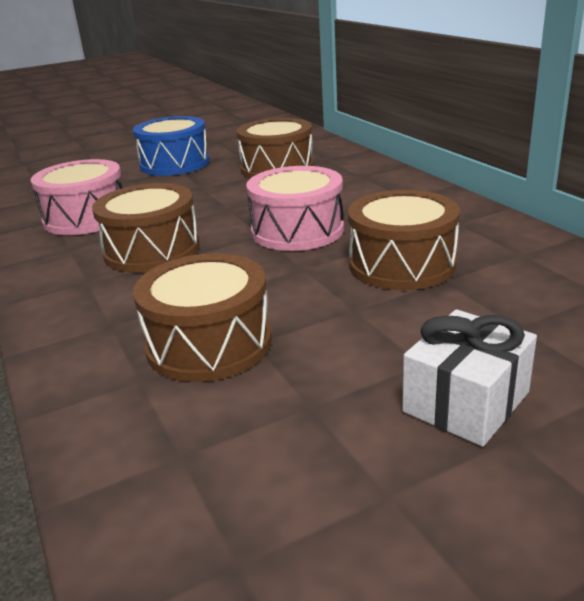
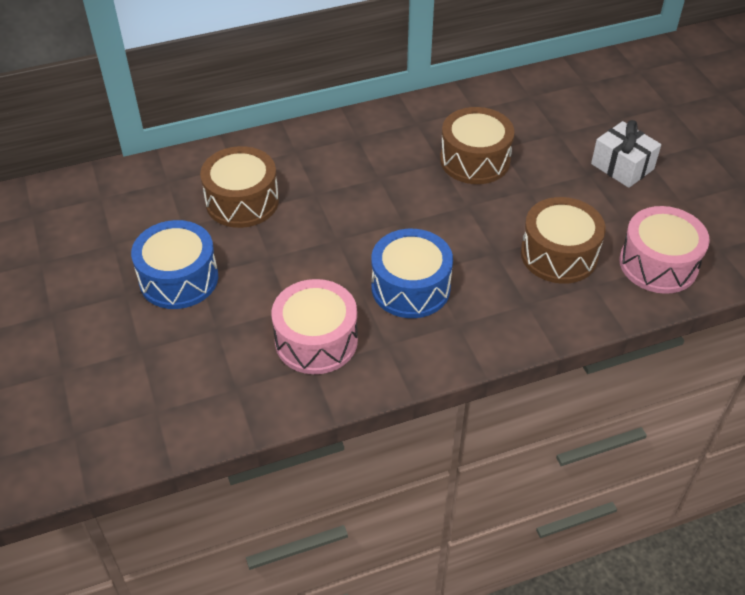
camera: 85 degrees left, 20 degrees up
brown drum [92,183,200,272] -> blue drum [372,229,453,318]
pink drum [246,166,344,251] -> pink drum moved to [619,206,710,294]

